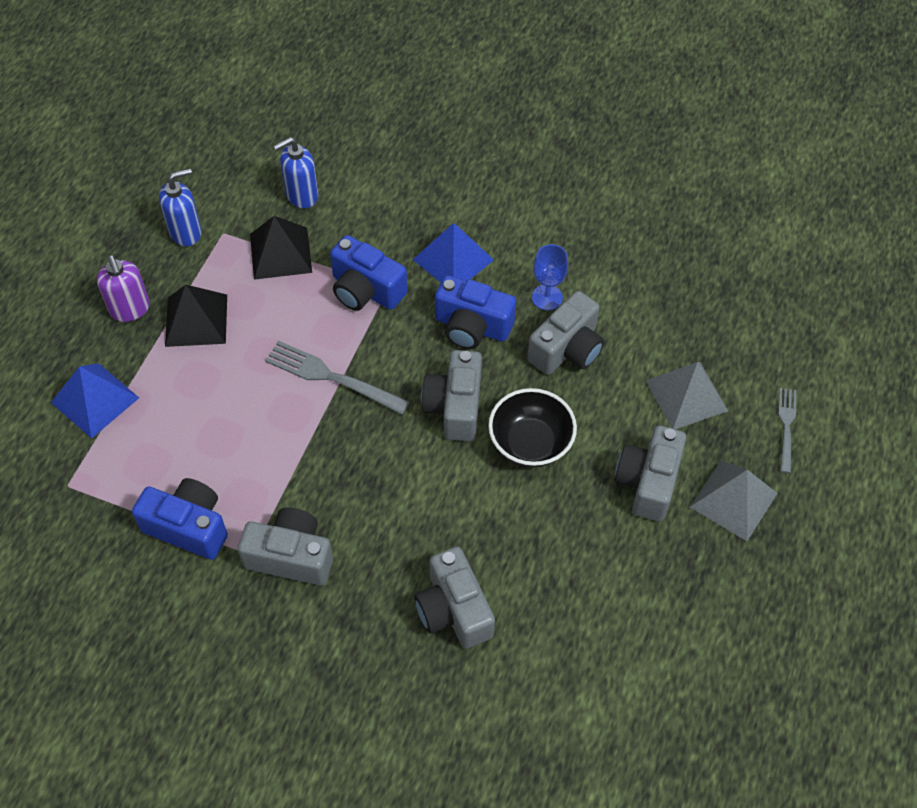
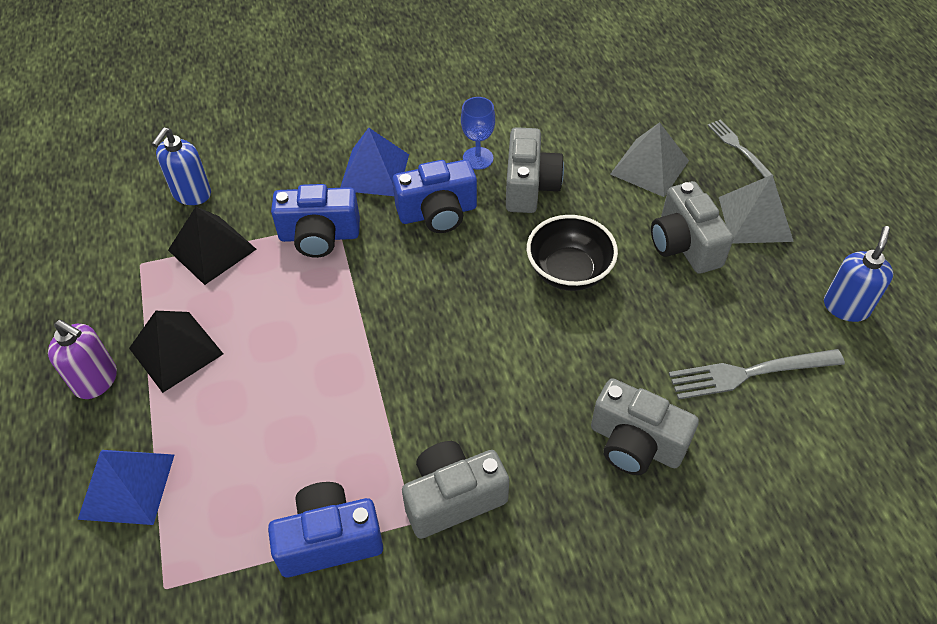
camera: 35 degrees left, 5 degrees down
blue soap dispenser [159,168,202,246] -> blue soap dispenser moved to [824,226,893,322]
grey fork [265,341,410,414] -> grey fork moved to [669,349,845,400]
grey camera [421,350,482,441] -> none

